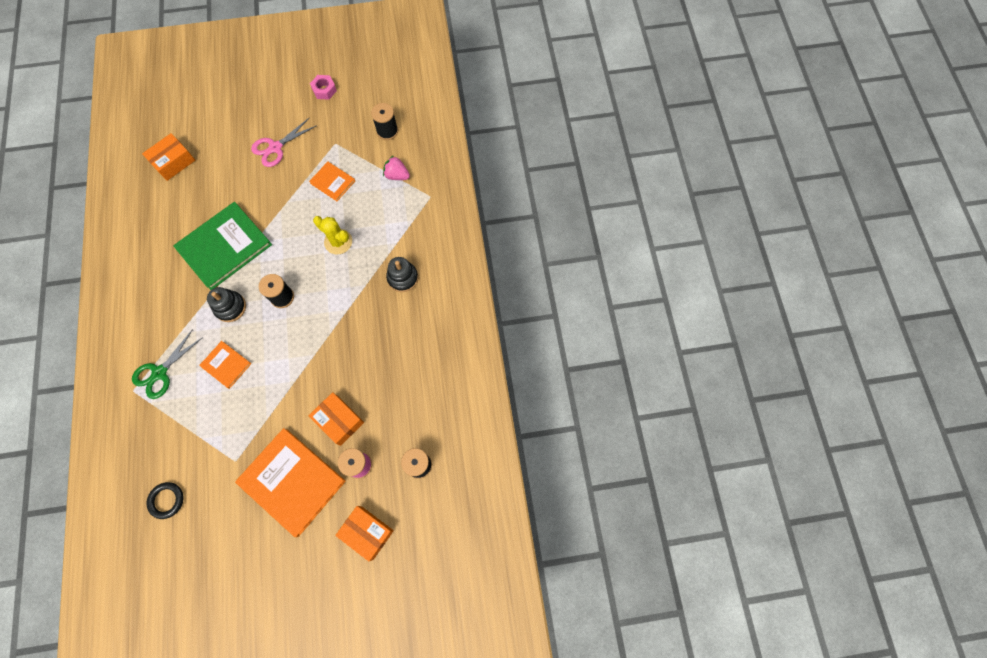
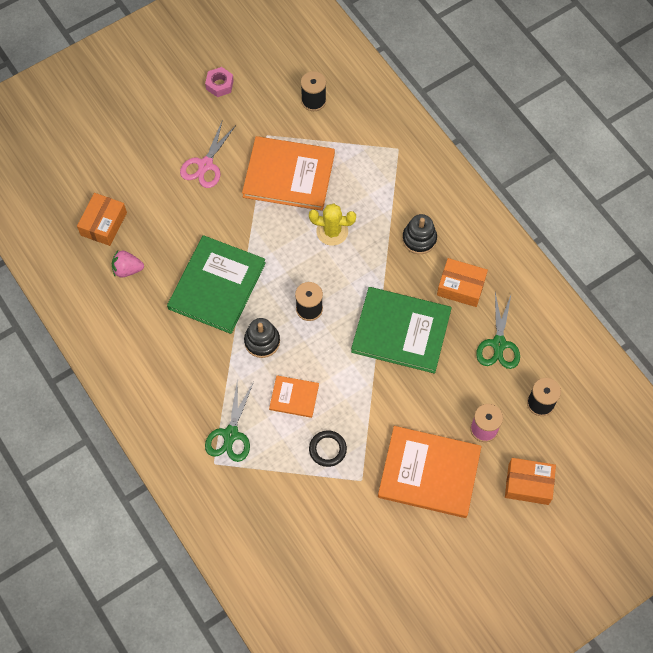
camera: 25 degrees left, 5 degrees down
black ring [147,482,183,519] -> black ring moved to [309,430,347,467]
orange book [309,161,355,201] -> orange book [242,136,335,211], size x2.01
orange box [309,392,364,446] -> orange box moved to [437,258,488,307]
pink strawberry [383,155,410,180] -> pink strawberry moved to [112,250,144,278]
none -> green book [351,287,452,374]
none -> green scissors [476,293,520,369]

